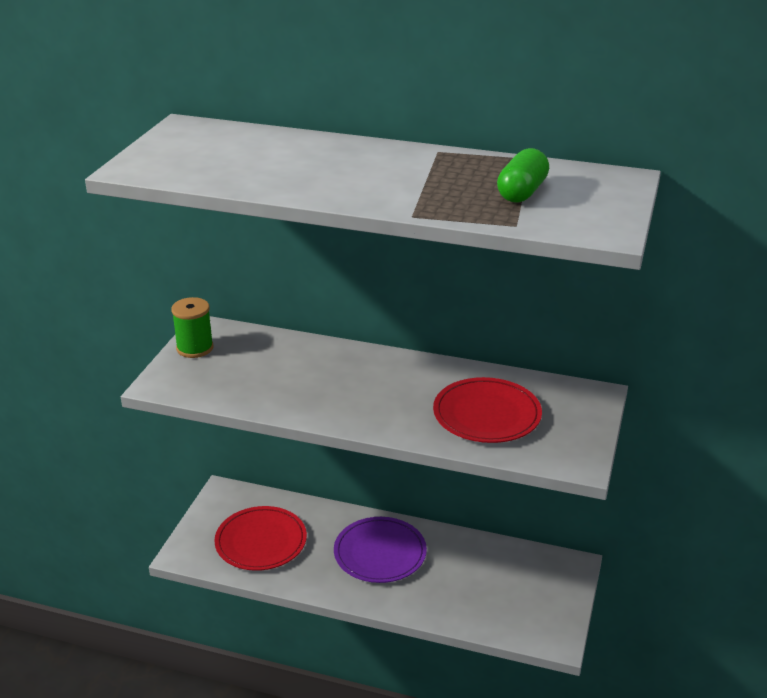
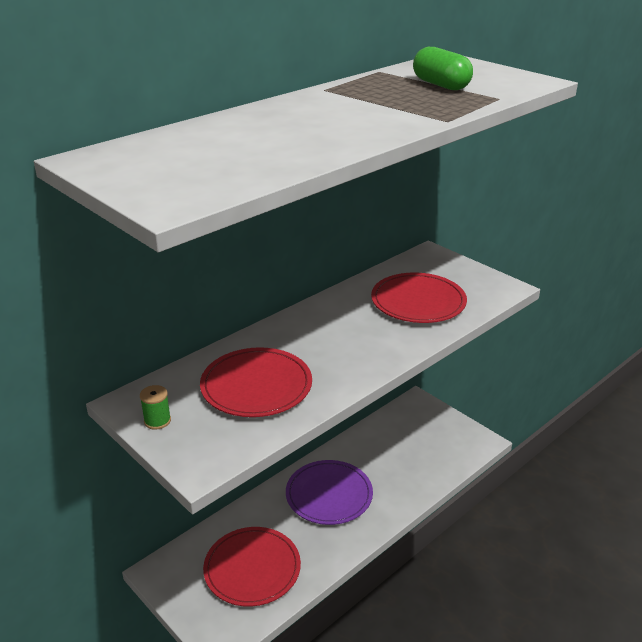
camera: 60 degrees left, 0 degrees up
green spool [171,297,213,358] -> green spool [140,385,171,430], size x0.61
none -> red plate [200,347,312,417]

